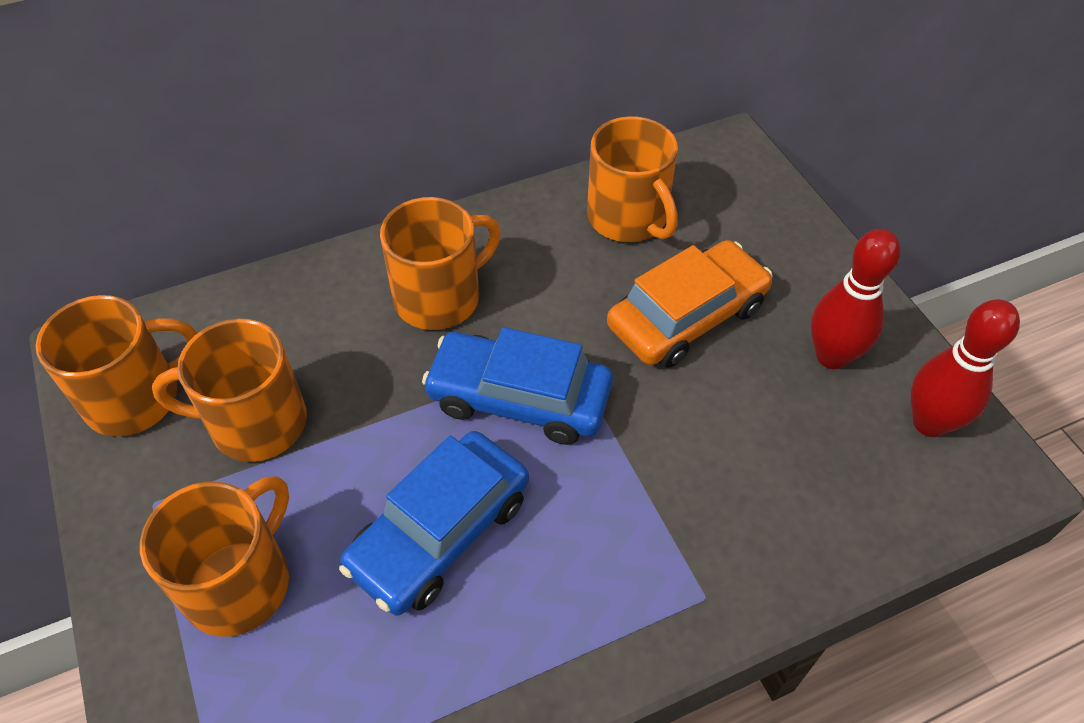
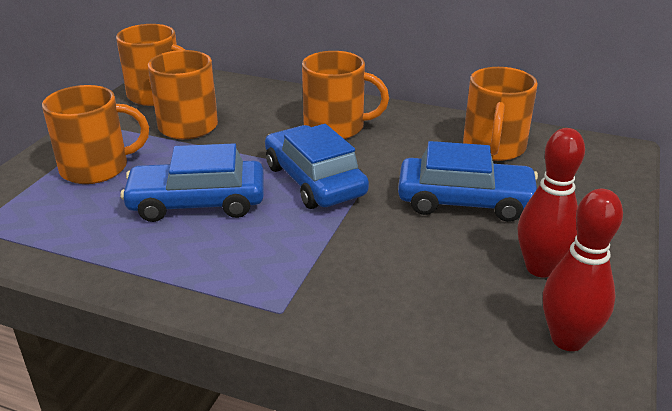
camera: 45 degrees right, 20 degrees down
orange car [607,240,772,368] -> blue car [398,141,538,222]

